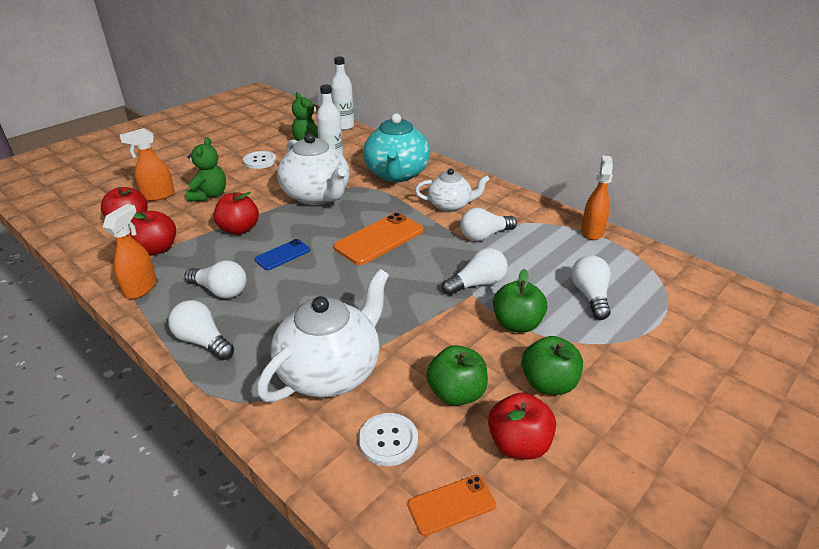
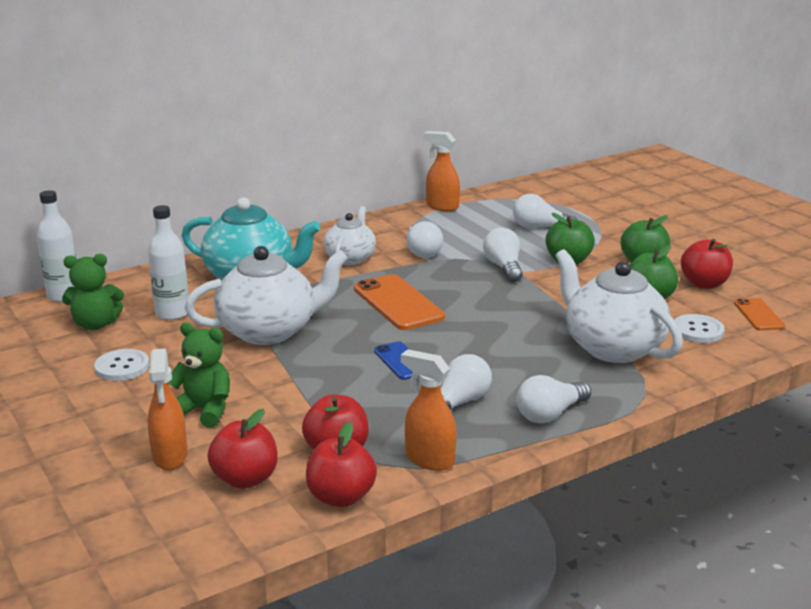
camera: 75 degrees left, 10 degrees down
red apple [213,192,259,235] -> red apple moved to [306,422,377,507]

